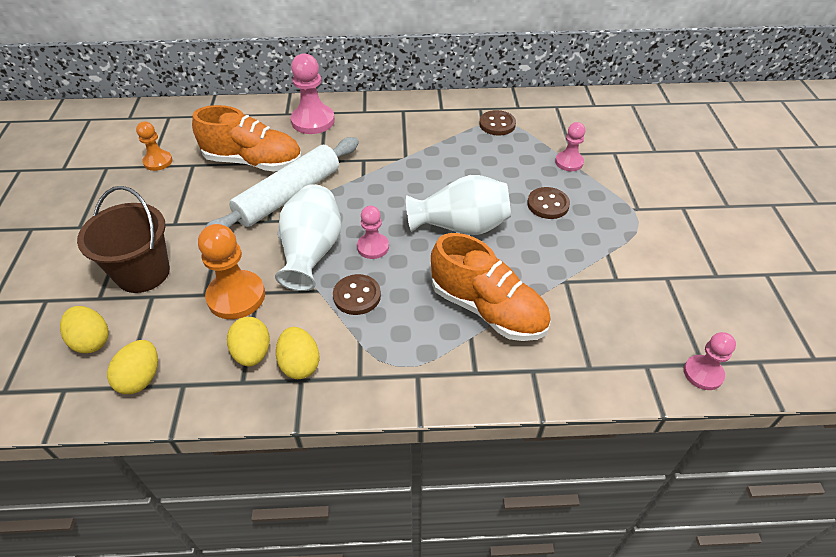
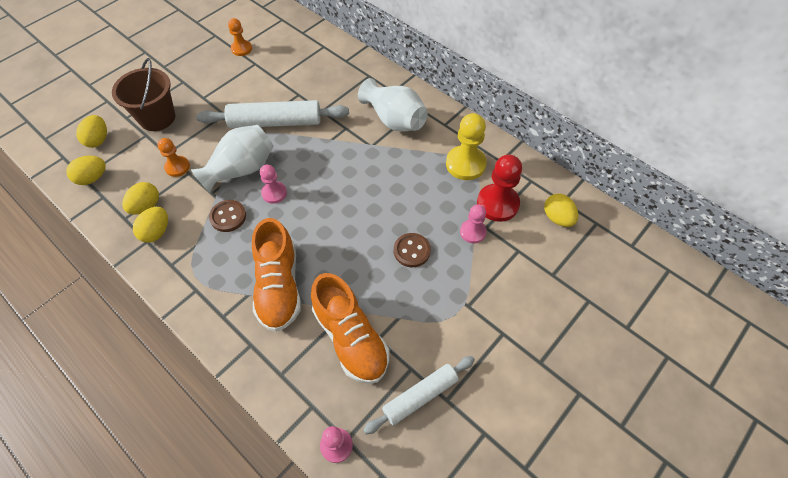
camera: 45 degrees right, 10 degrees up
orange shoe [192,105,302,172] -> orange shoe moved to [311,273,389,384]
orange pawn [198,224,265,319] -> orange pawn [157,138,190,177], size x0.60
pink pawn [291,53,335,134] -> none
white vase [406,175,511,235] -> white vase moved to [358,78,428,131]
brown button [479,110,516,136] -> yellow pawn [446,113,487,180]
none -> white rolling pin [363,356,475,434]
none -> red pawn [477,155,522,222]
none -> yellow egg [544,194,578,227]

